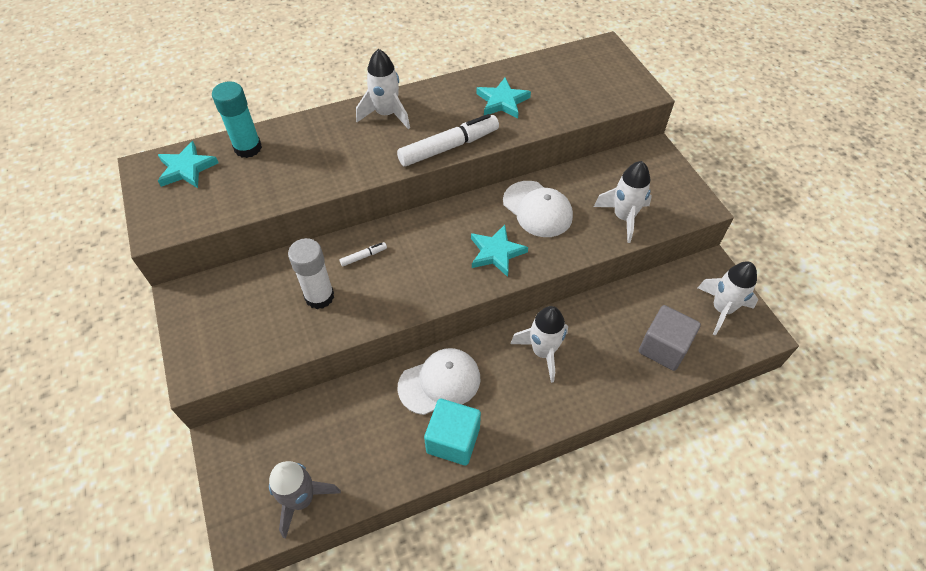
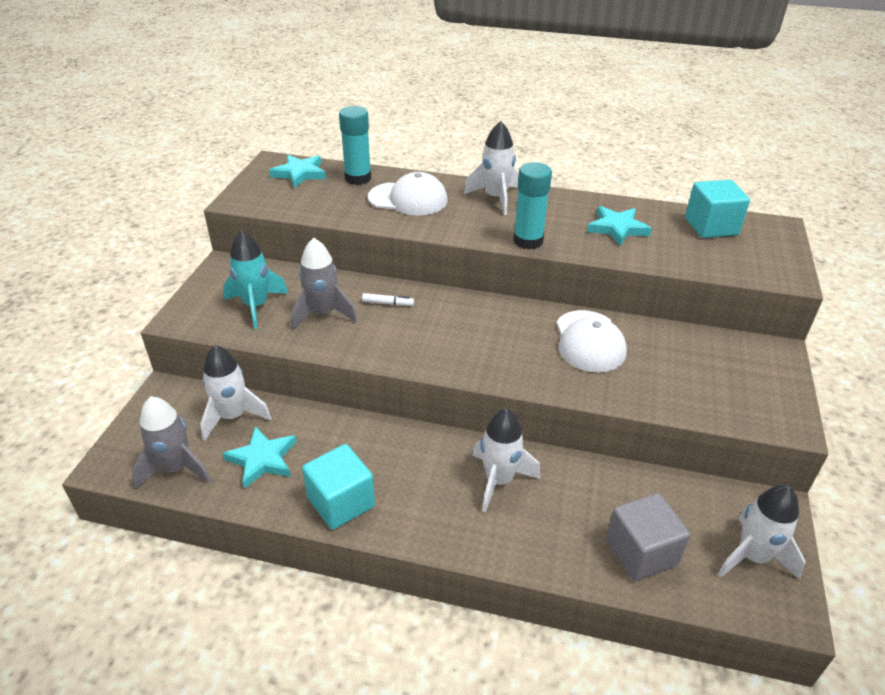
camera: 35 degrees right, 15 degrees down
white glue stick [288,238,334,309] -> grey rocket [291,238,357,330]
white marker [397,114,499,167] -> turquoise glue stick [513,162,552,249]
white cap [398,348,480,415] -> white cap moved to [368,172,448,215]
turquoise star [471,225,528,277] -> turquoise star moved to [222,426,297,489]
white rocket [594,161,652,243] -> white rocket moved to [200,345,271,441]
none -> turquoise rocket [223,230,288,329]
none -> turquoise cube [685,180,750,238]

